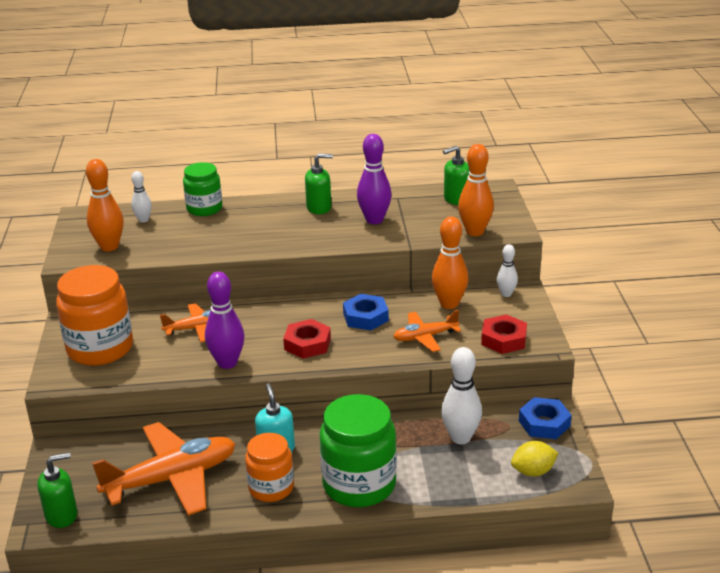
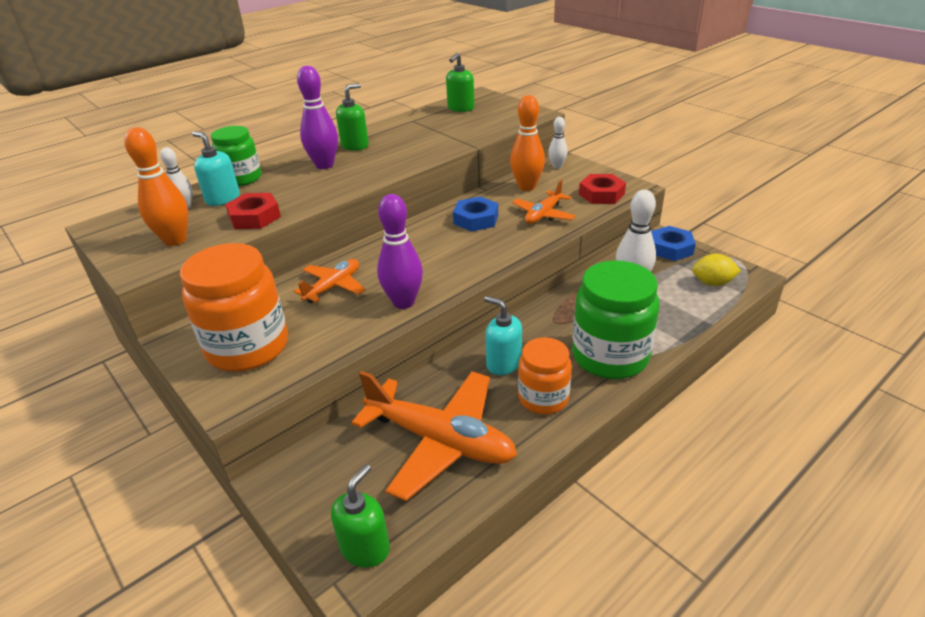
camera: 35 degrees left, 5 degrees up
orange plane [92,422,235,516] -> orange plane turned 90 degrees clockwise [351,371,517,501]
red nut [283,319,331,359] -> red nut moved to [225,193,281,229]
purple bowling pin [357,134,392,224] -> purple bowling pin moved to [297,66,338,169]
orange bowling pin [458,144,494,236] -> none
yellow lemon [511,441,559,476] -> yellow lemon turned 60 degrees clockwise [692,254,741,286]
none -> turquoise soap dispenser [192,131,240,206]

